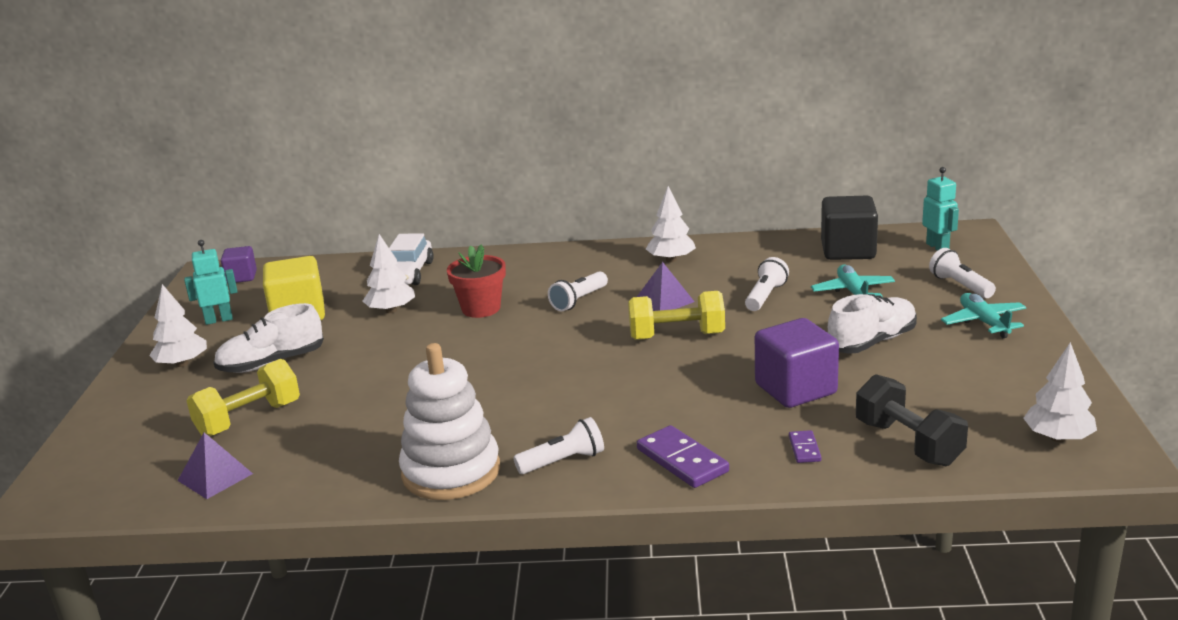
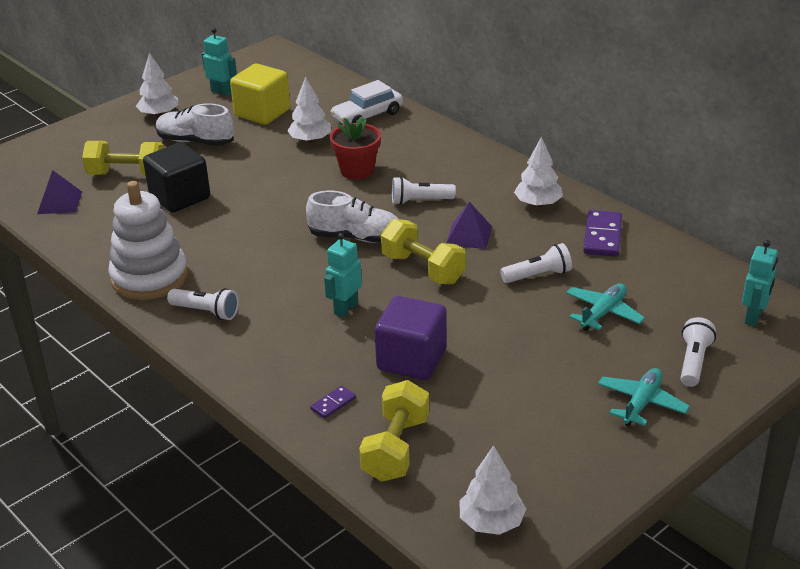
camera: 45 degrees right, 10 degrees up
purple cube [221,246,257,283] -> none
purple domino [637,425,729,488] -> purple domino moved to [583,210,622,257]
black cube [821,196,878,260] -> black cube moved to [143,142,210,213]
white shoe [828,294,917,354] -> white shoe moved to [306,191,399,243]
black dumbbell [856,374,968,466] -> yellow dumbbell [359,380,429,482]
none -> turquoise robot [324,233,362,317]

